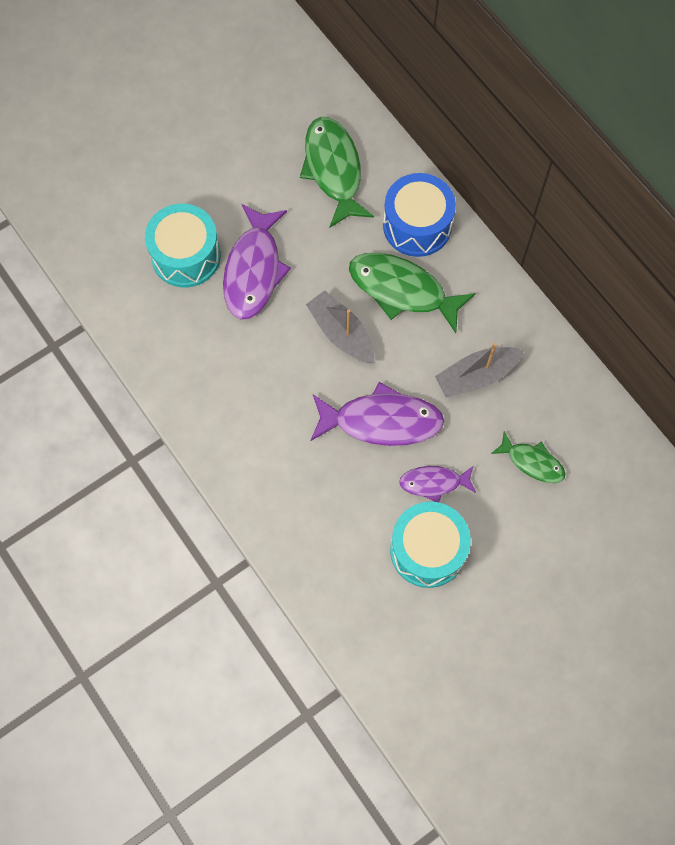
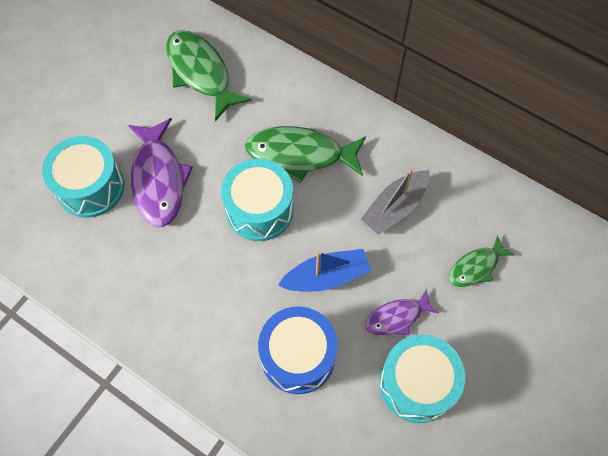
camera: 20 degrees left, 5 degrees down
grey boat [306,290,375,363] -> turquoise drum [221,159,294,241]
purple fish [311,382,444,446] -> blue boat [278,249,371,292]
blue drum [383,173,456,257] -> blue drum moved to [258,307,338,394]
green fish [491,431,566,483] -> green fish turned 135 degrees clockwise [449,235,515,287]

